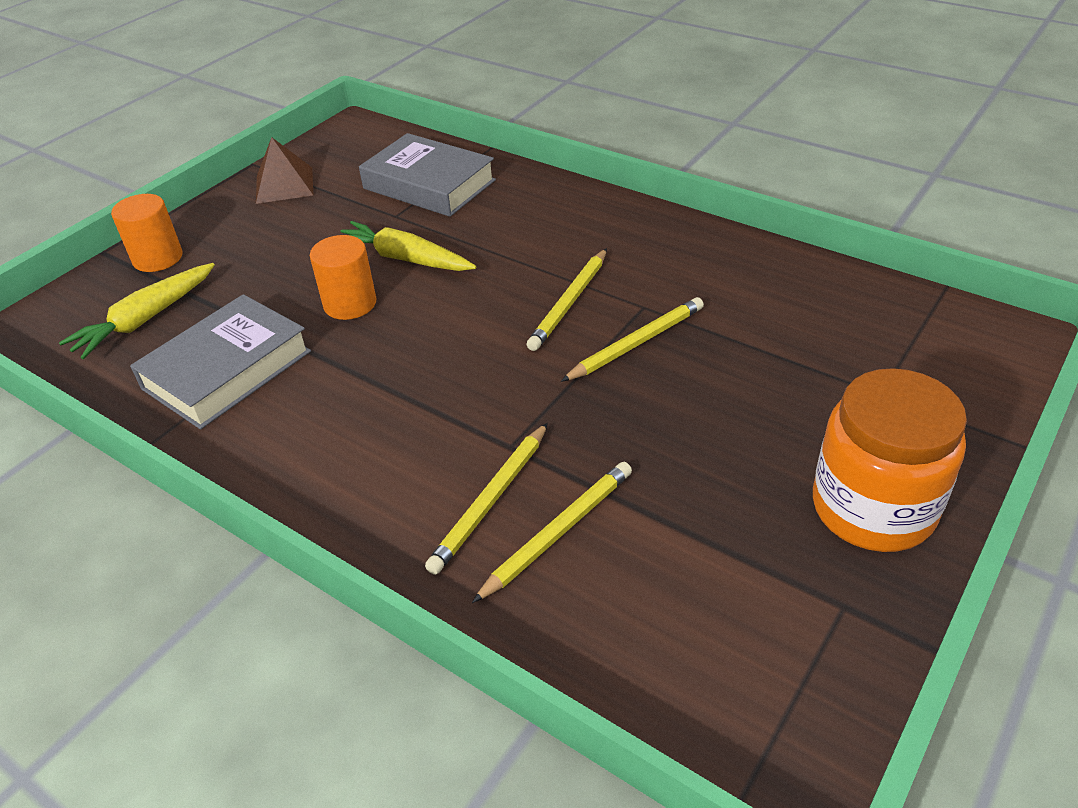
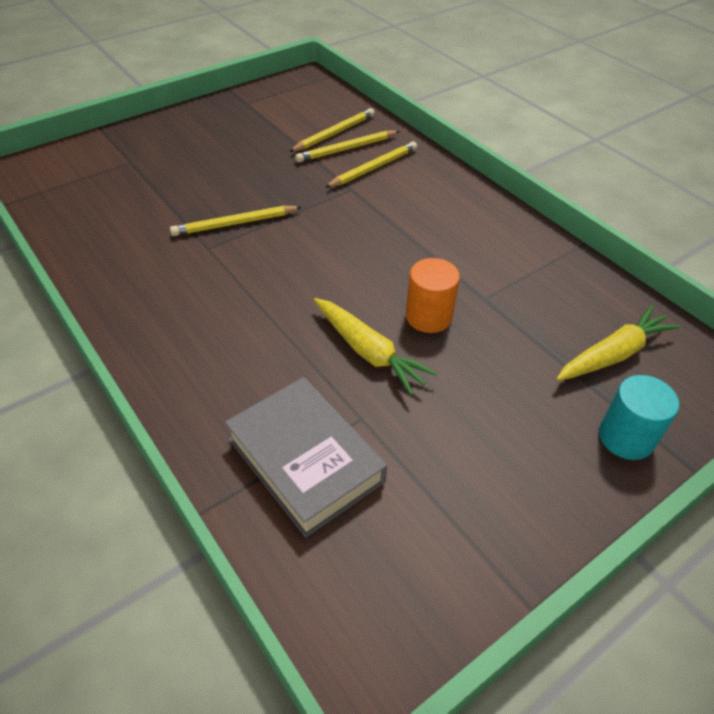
camera: 165 degrees left, 5 degrees up
orange cylinder [111,194,183,272] -> turquoise cylinder [599,375,679,460]
grey book [130,294,311,429] -> none
brown pyramid [256,137,313,204] -> none
yellow pencil [527,248,607,351] -> yellow pencil moved to [289,108,375,152]
orange jar [813,368,967,552] -> none

